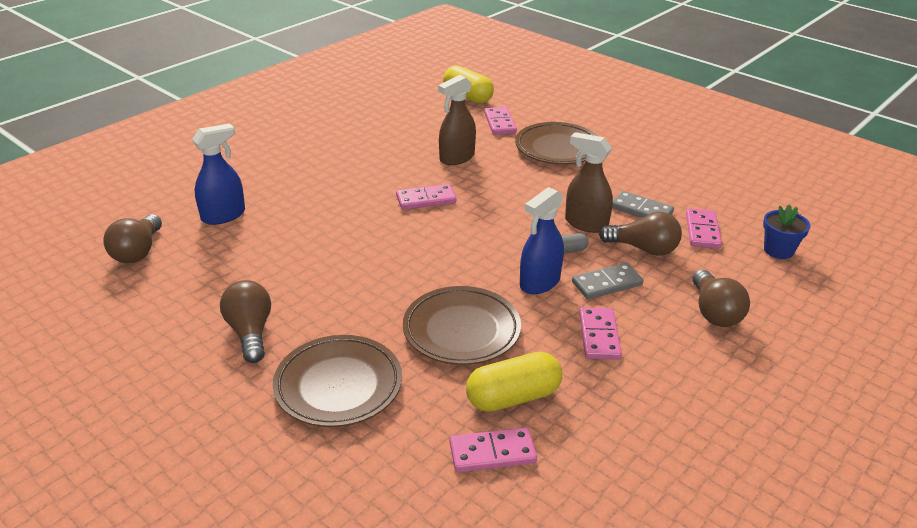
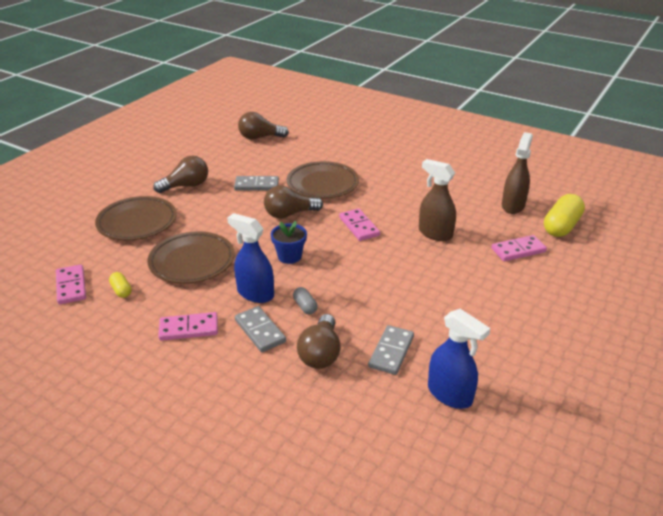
camera: 80 degrees right, 0 degrees up
blue spray bottle [192,123,245,225] -> blue spray bottle moved to [428,309,490,409]
yellow capsule [466,351,562,412] -> yellow capsule [109,272,132,298], size x0.50
brown plate [515,122,598,164] -> brown plate moved to [287,161,359,199]
brown spray bottle [565,132,613,233] -> brown spray bottle moved to [502,132,533,214]
pink domino [686,209,722,248] -> none
brown light bulb [693,270,750,327] -> brown light bulb moved to [264,186,323,218]
blue flower pot [763,204,811,259] -> blue flower pot moved to [271,221,307,264]
none -> grey domino [234,176,279,191]

